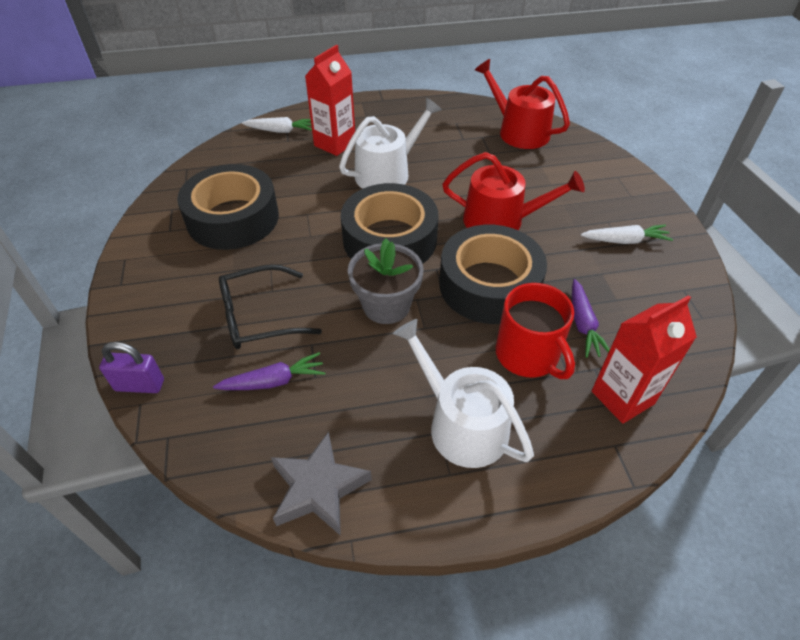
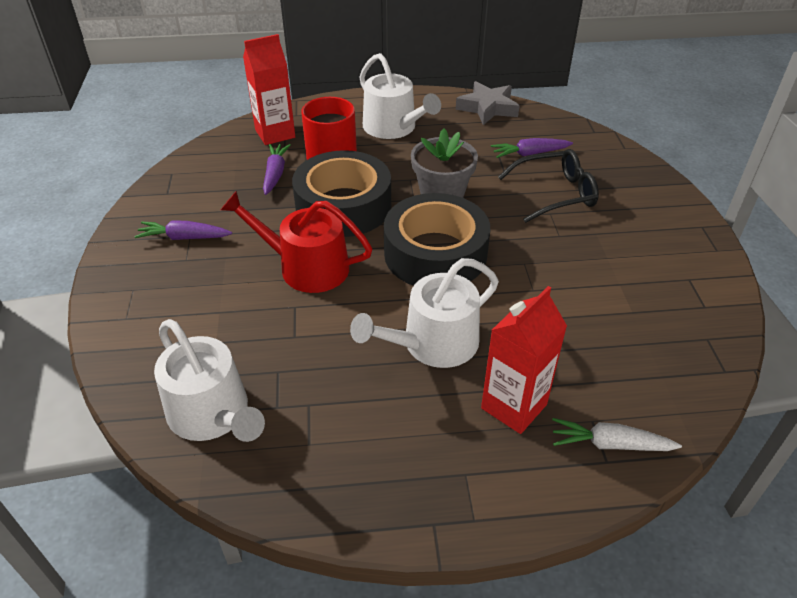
camera: 175 degrees left, 5 degrees down
purple padlock [99,342,164,393] -> none
black tape [177,164,279,250] -> none
red watering can [475,59,570,149] -> white watering can [154,319,265,442]
white carrot [581,225,673,244] -> purple carrot [134,220,232,240]

